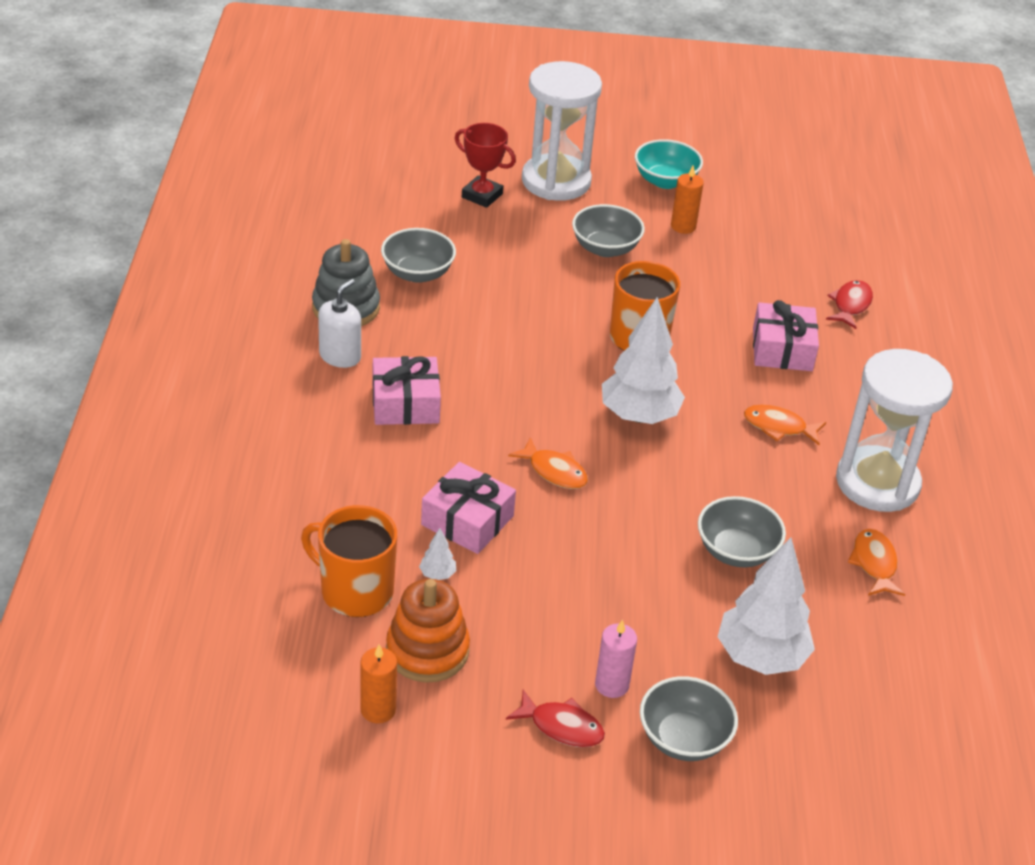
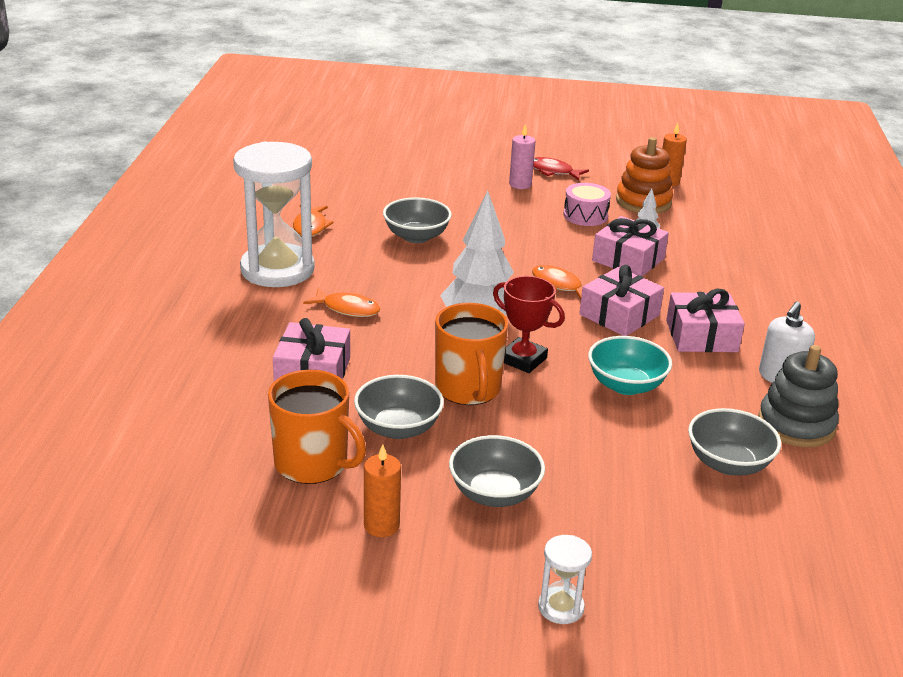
camera: 175 degrees left, 10 degrees down
orange mug [301,505,397,617] -> orange mug moved to [268,370,366,484]
red trophy [455,123,516,208] -> red trophy moved to [493,276,565,373]
white hourglass [522,61,602,201] -> white hourglass [538,535,592,624], size x0.43
turquoise bowl [635,139,703,189] -> turquoise bowl moved to [588,336,672,395]
grey bowl [640,676,738,761] -> grey bowl moved to [354,375,444,439]
white tree [717,537,815,675] -> none
red fish [826,280,873,329] -> none
none -> pink drum [564,183,611,226]
none -> pink gift [579,265,664,336]

